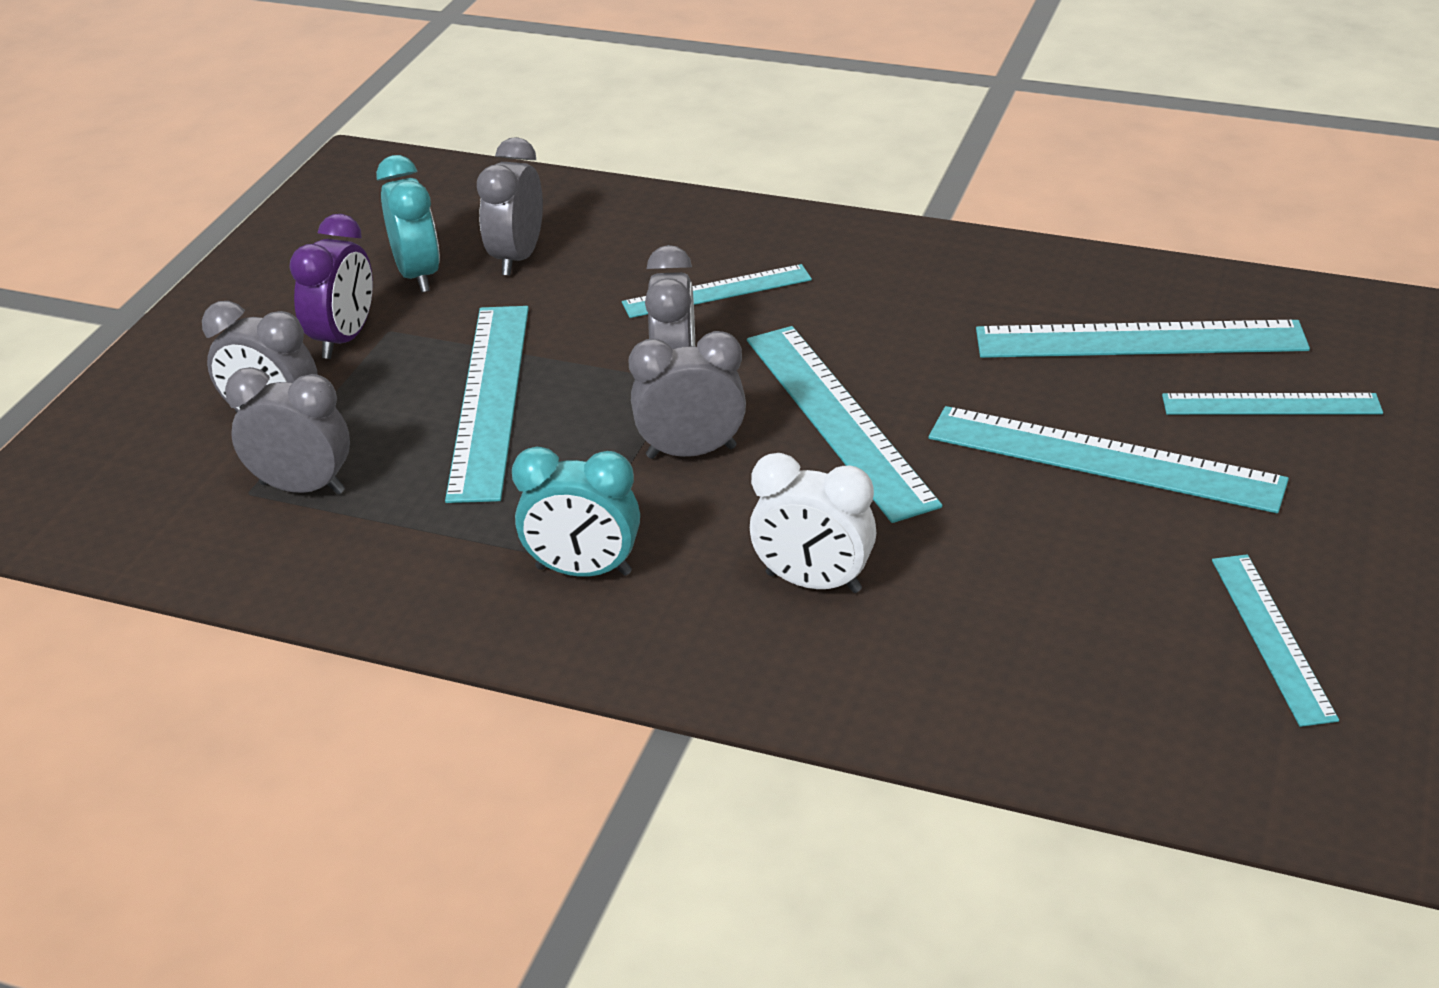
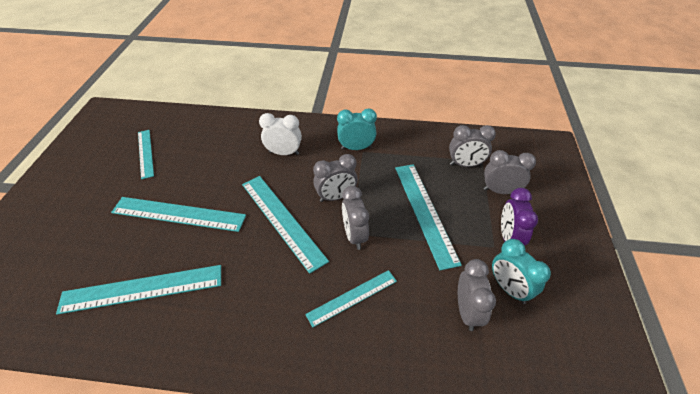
camera: 165 degrees right, 10 degrees up
turquoise ruler [1162,393,1383,415] -> none

